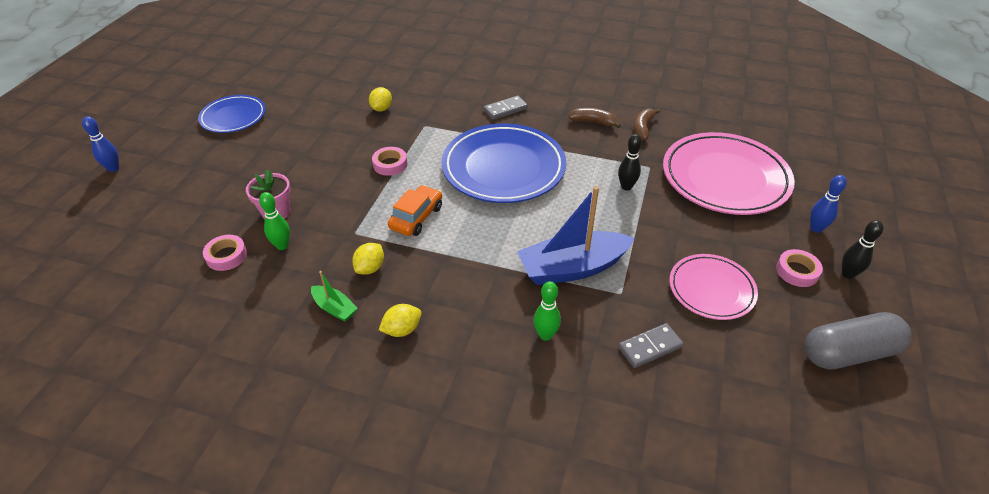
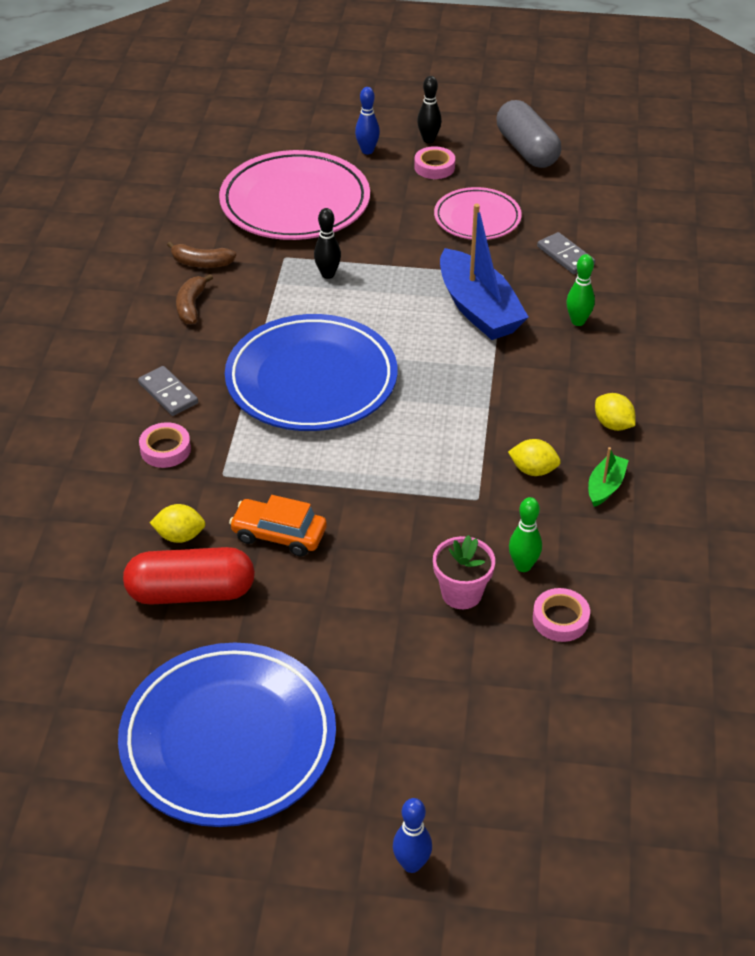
camera: 100 degrees left, 0 degrees up
blue plate [198,95,266,133] -> blue plate [118,643,336,827], size x1.74
pink tape [372,147,408,176] -> pink tape moved to [139,422,191,468]
orange car [388,185,442,236] -> orange car moved to [229,495,327,557]
none -> red capsule [123,547,255,605]

